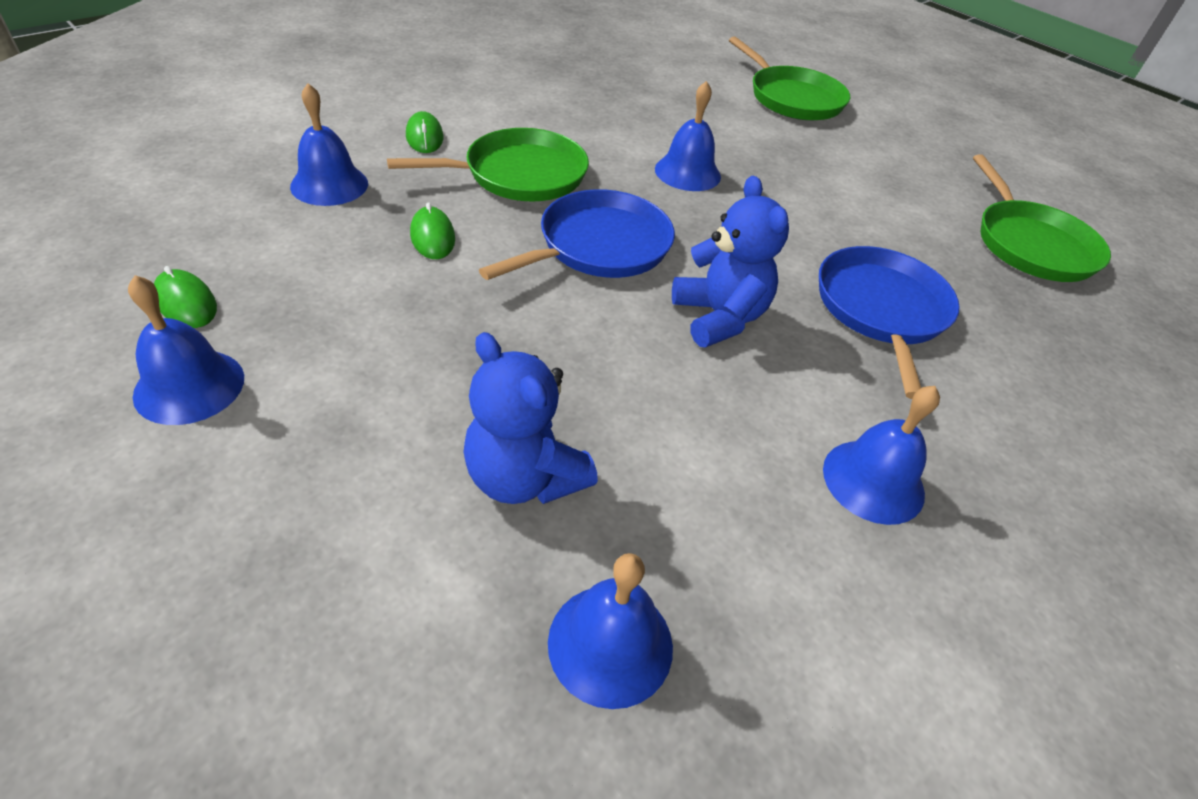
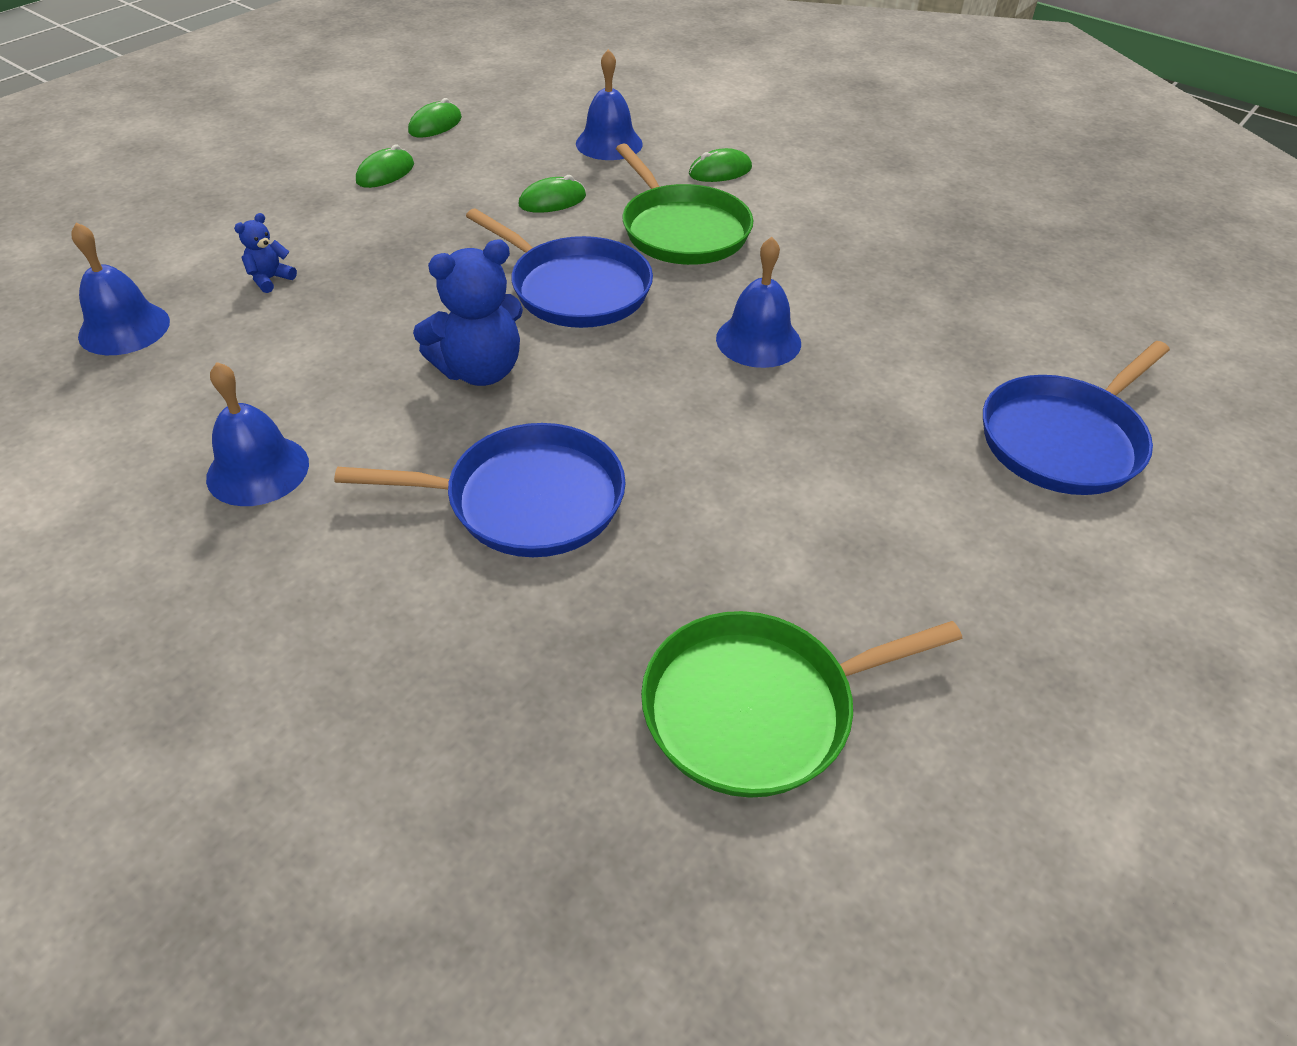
camera: 85 degrees right, 0 degrees up
blue bell [128,275,244,425] -> none
blue teddy bear [463,332,598,504] -> blue teddy bear [234,213,297,293], size x0.49
green pan [729,36,850,120] -> blue pan [983,341,1170,495]
none -> green mouse [356,144,414,188]

